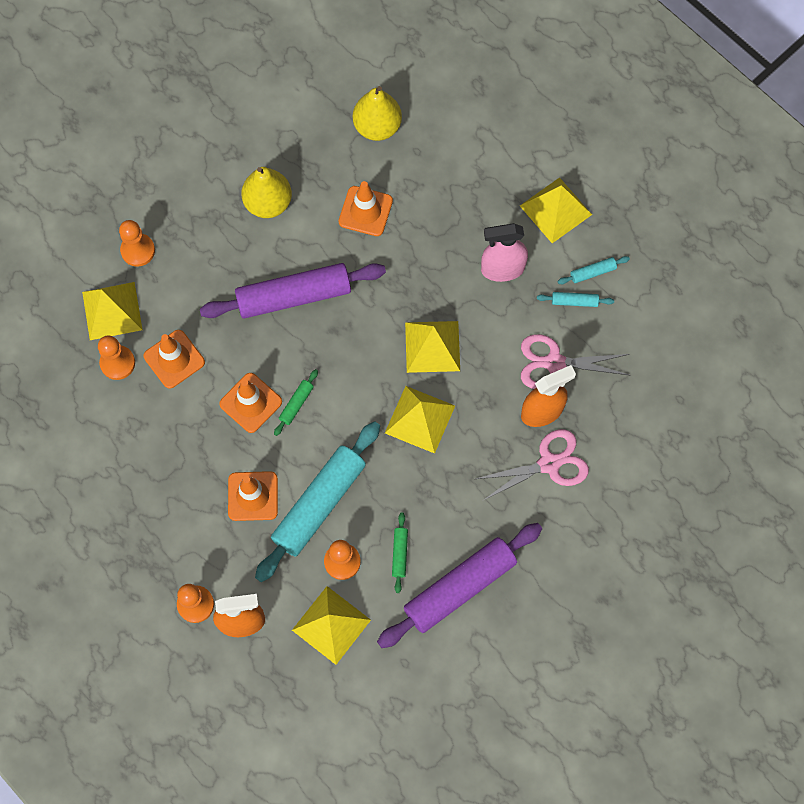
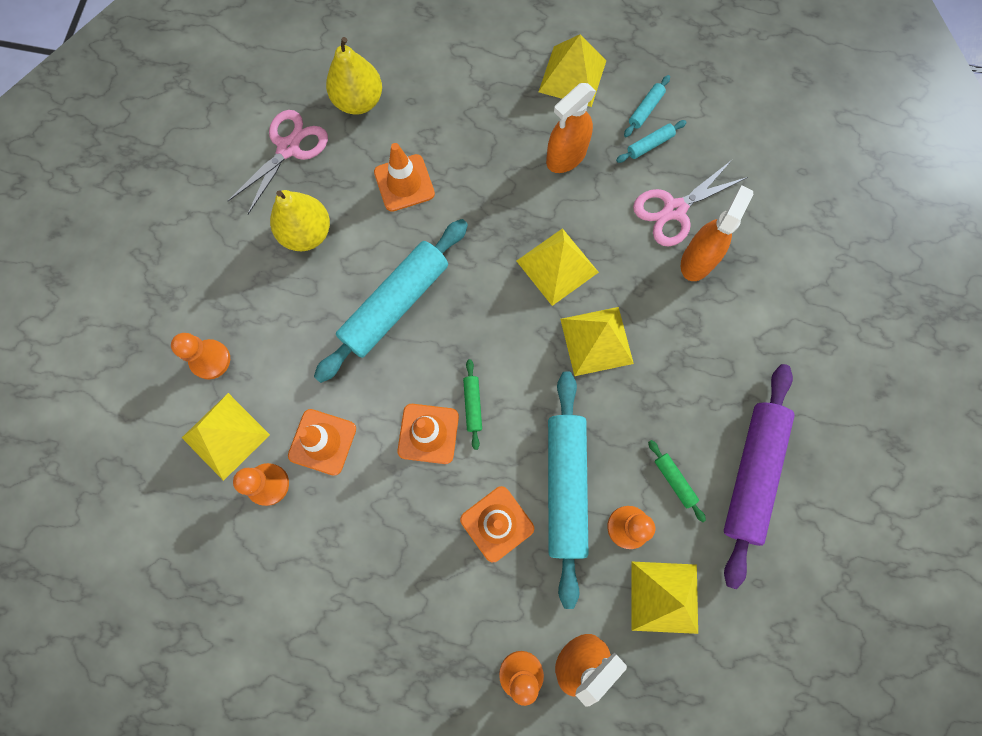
camera: 35 degrees left, 5 degrees up
purple rolling pin [200,263,386,319] -> turquoise rolling pin [314,219,468,383]
pink scissors [476,429,589,500] -> pink scissors moved to [228,110,328,215]
pink spray bottle [481,223,528,282] -> orange spray bottle [546,83,596,173]

